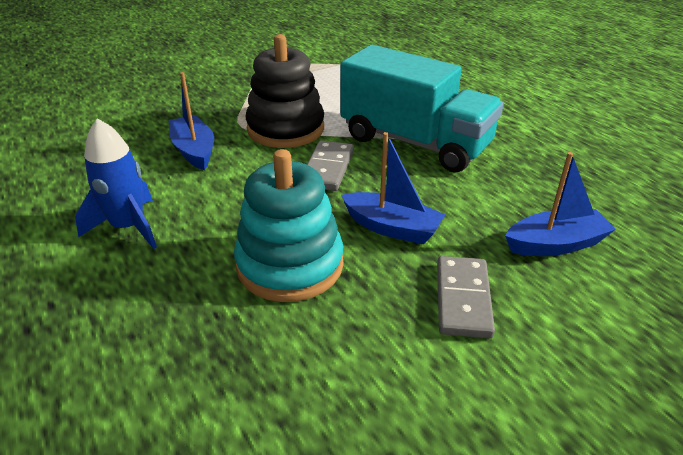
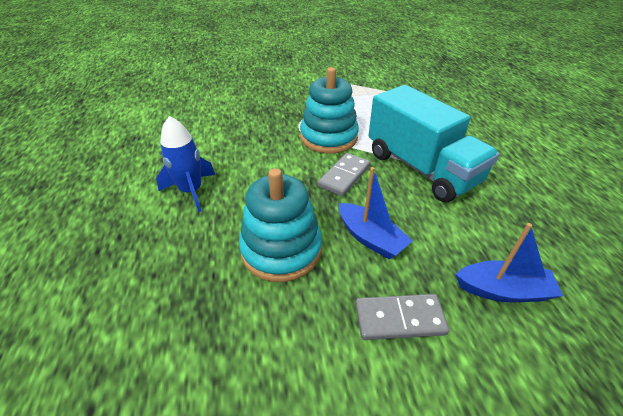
camera: 20 degrees right, 5 degrees up
blue boat [169,72,214,170] -> none
black stacking toy [245,34,324,148] -> turquoise stacking toy [300,67,359,154]
grey domino [437,256,495,338] -> grey domino turned 60 degrees clockwise [355,294,449,340]

